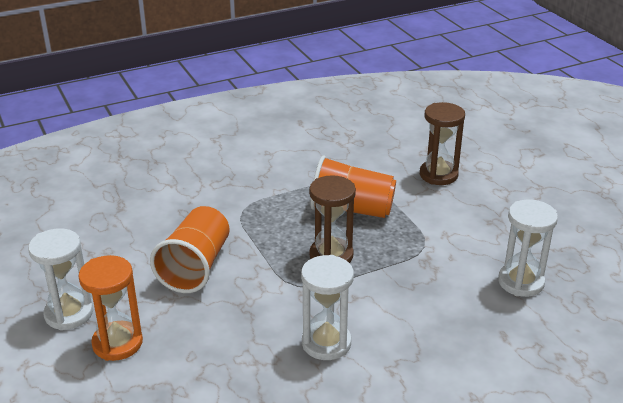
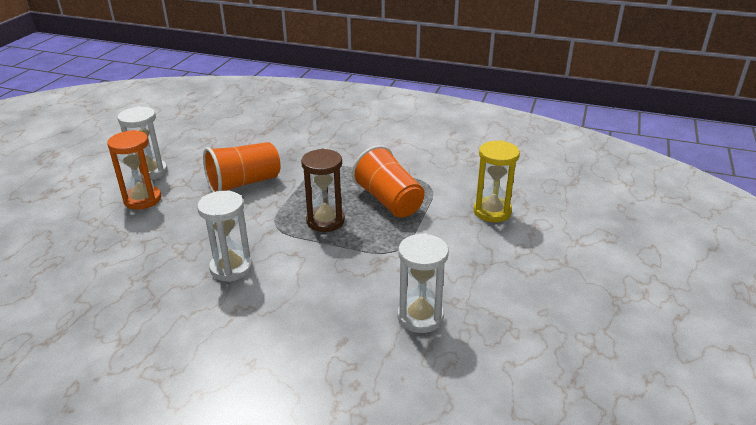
camera: 45 degrees right, 0 degrees up
brown hourglass [420,102,465,185] -> yellow hourglass [474,140,520,222]

